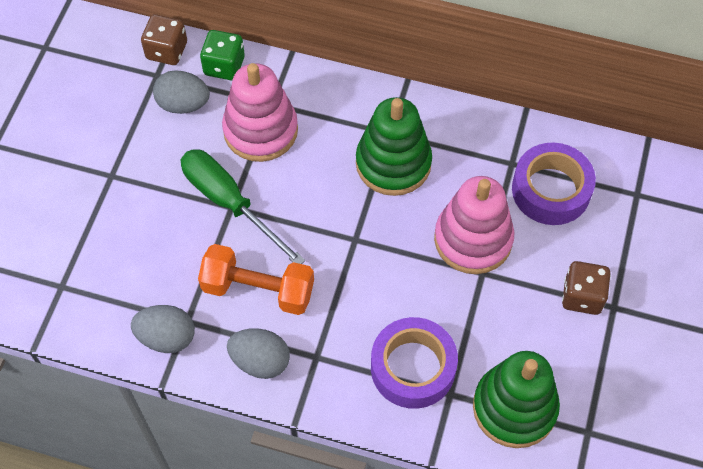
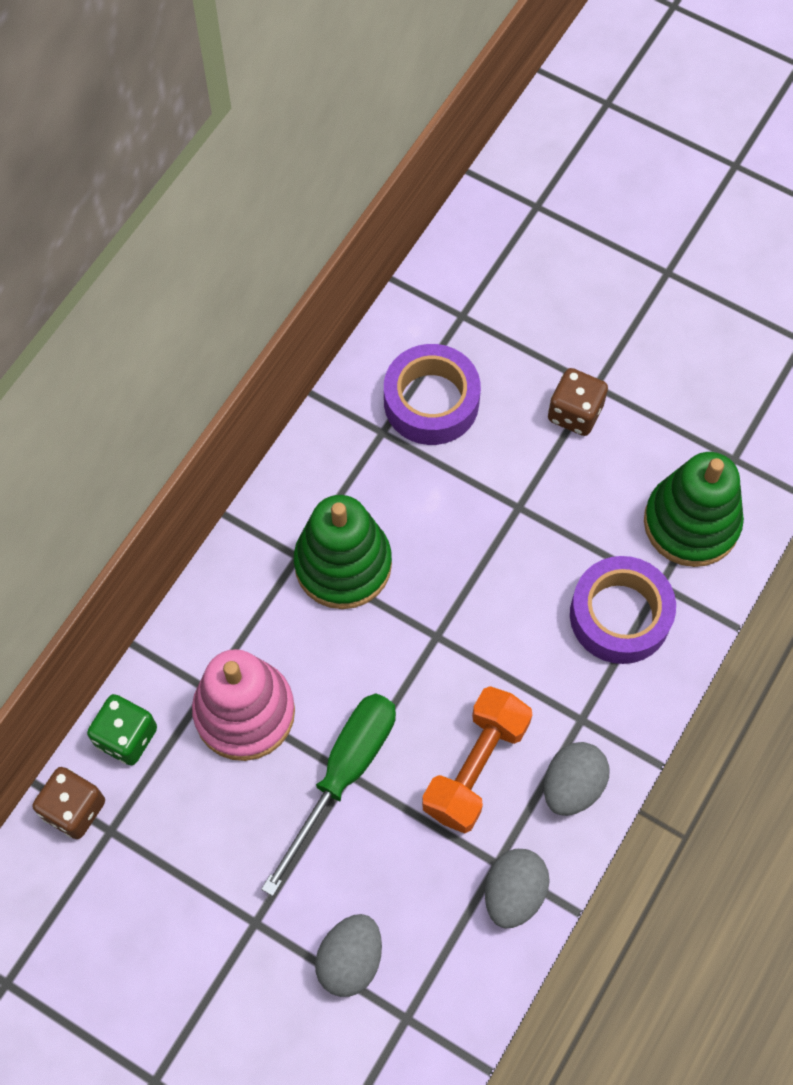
camera: 75 degrees left, 5 degrees up
grey egg [153,70,210,114] -> grey egg moved to [315,914,382,997]
green screwdriver [181,149,305,264] -> green screwdriver turned 150 degrees clockwise [261,693,396,896]
pink stacking toy [434,176,514,274] -> none

